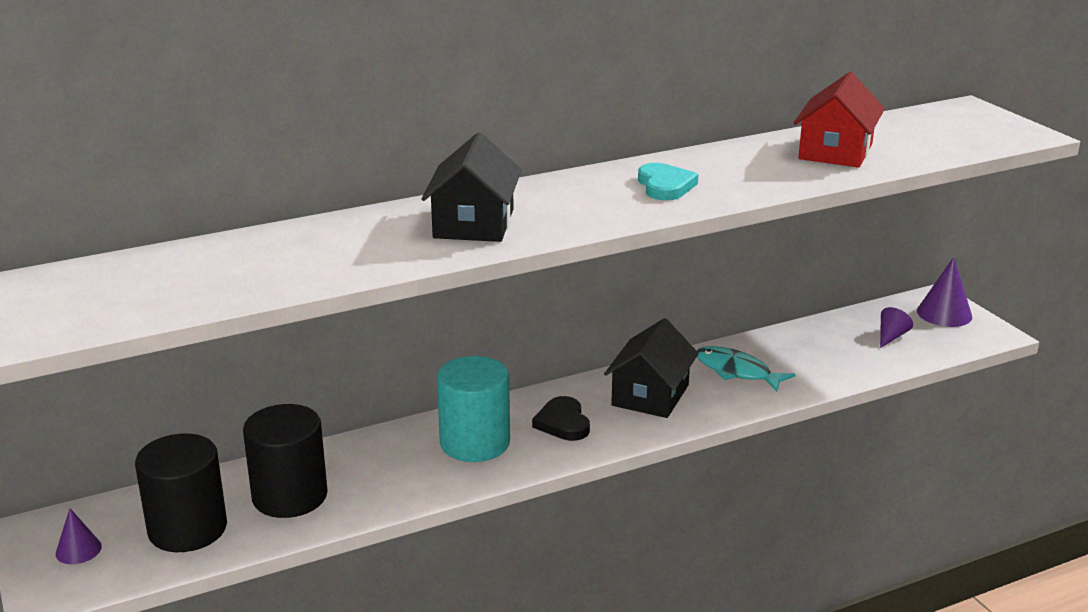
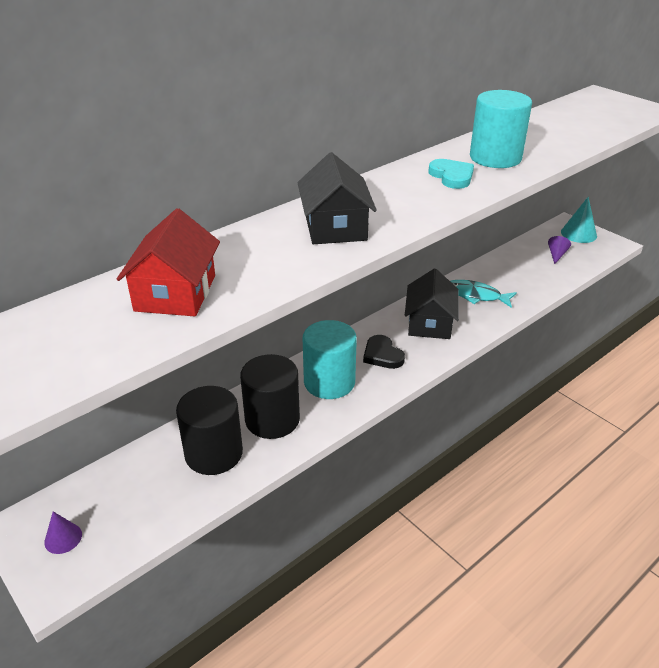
camera: 15 degrees left, 10 degrees up
black cylinder [135,434,227,552] -> black cylinder moved to [240,354,300,439]
red house [793,72,885,168] -> red house moved to [117,208,220,316]
purple cone [917,257,972,327] -> turquoise cone [561,197,597,243]
none -> turquoise cylinder [470,90,532,168]

